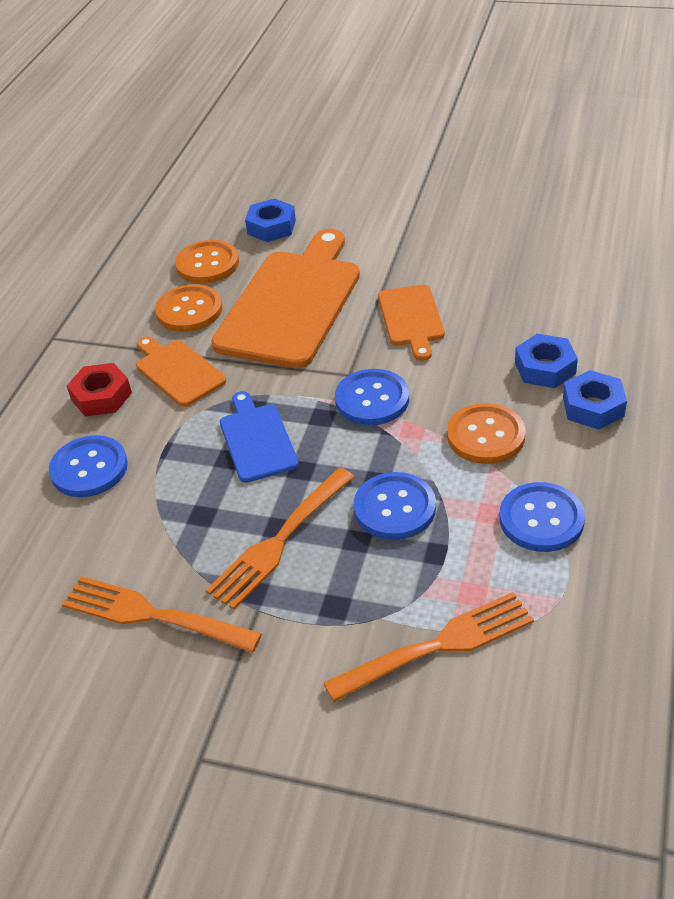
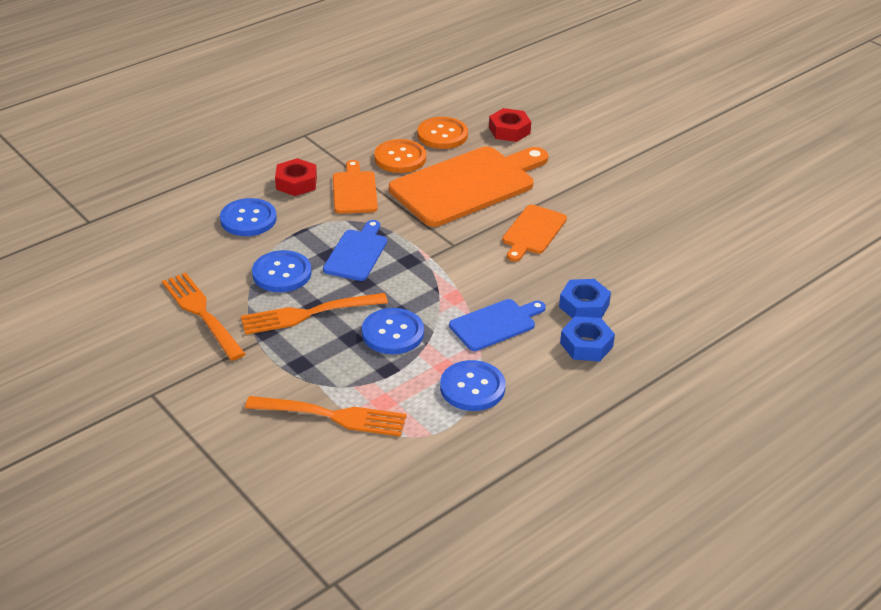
camera: 30 degrees right, 5 degrees down
blue nut [245,198,296,242] -> red nut [489,108,531,142]
blue button [335,369,409,425] -> blue button moved to [252,250,311,292]
orange button [447,403,526,464] -> blue cutting board [449,299,546,351]

